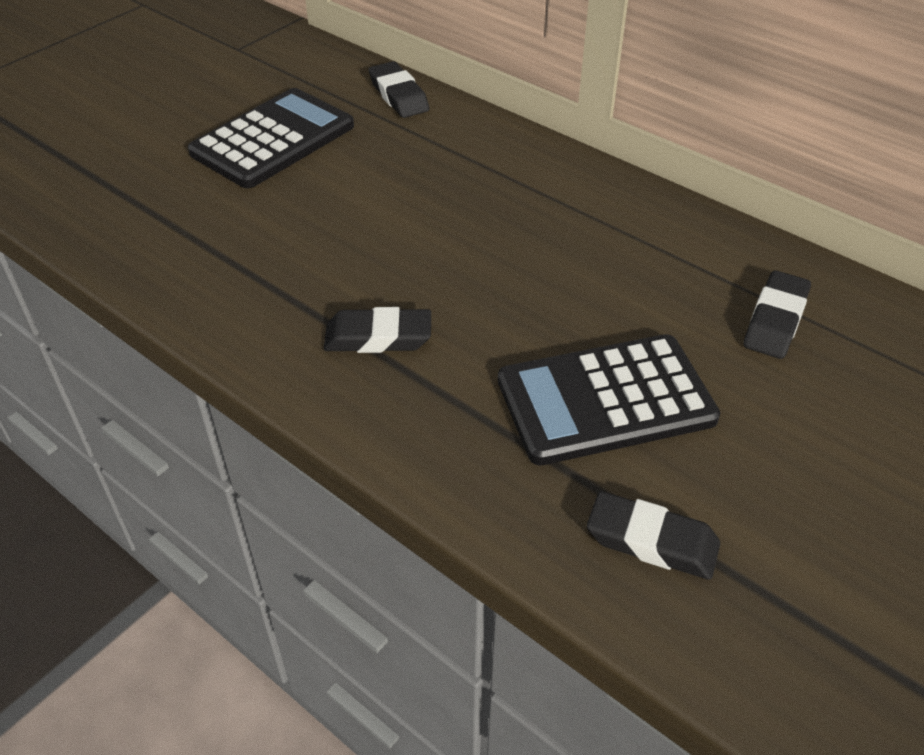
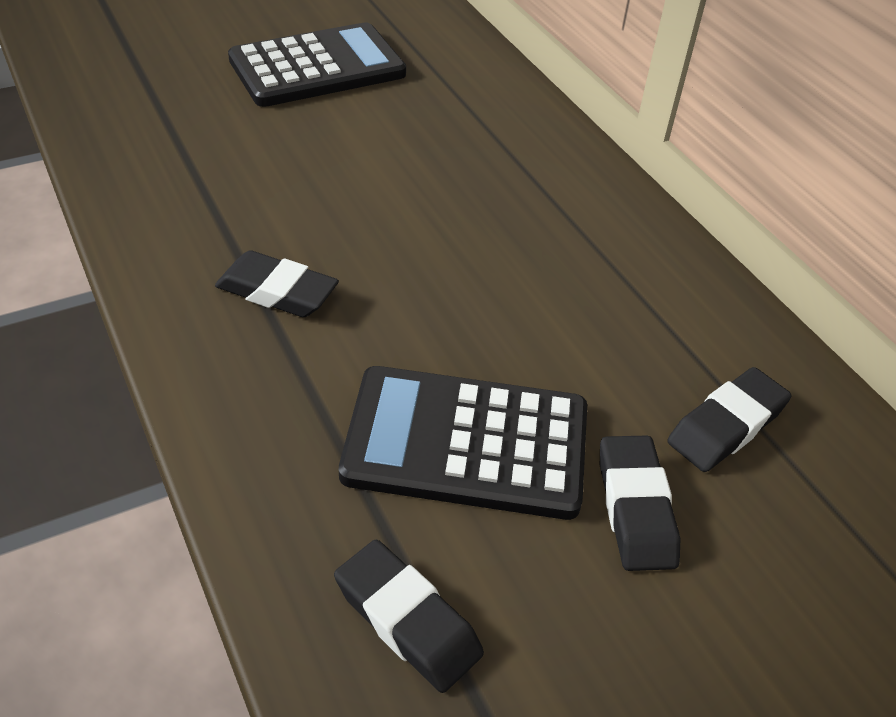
camera: 20 degrees right, 0 degrees up
black eraser [369,61,429,118] -> black eraser moved to [600,435,680,571]

